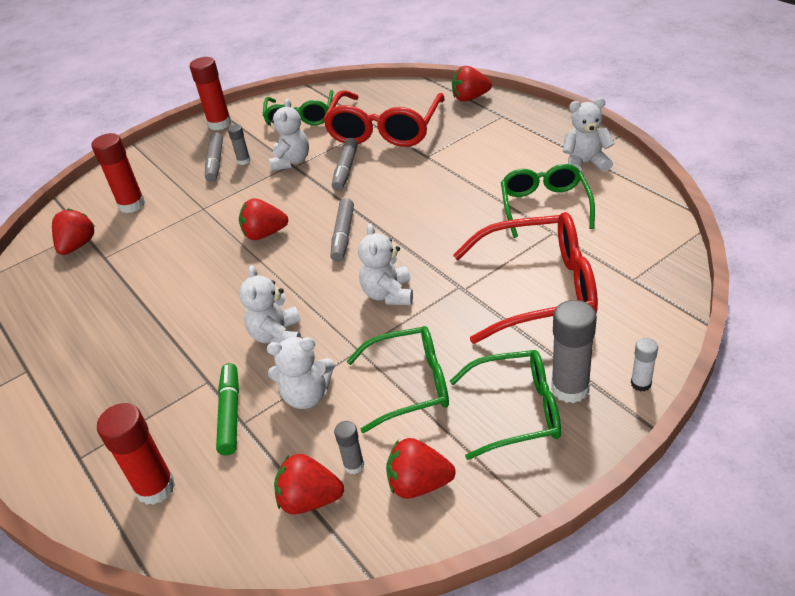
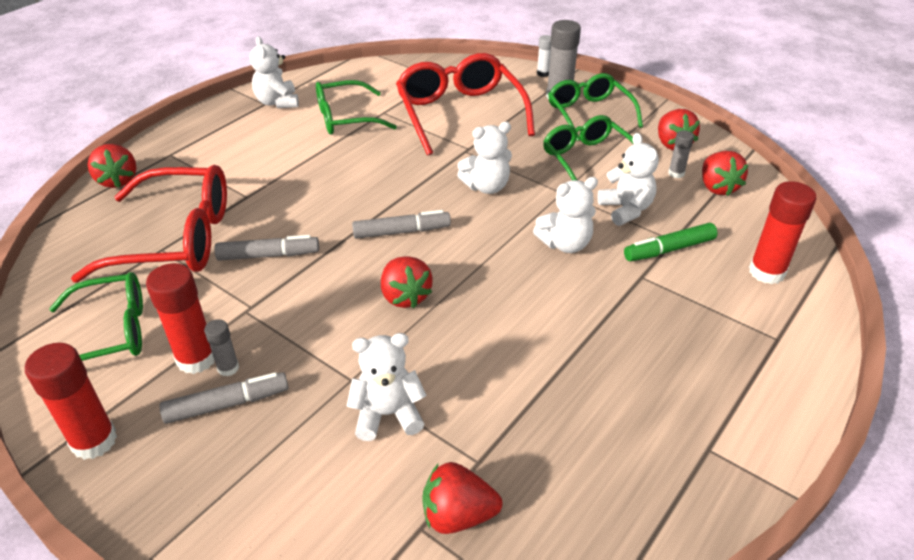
camera: 110 degrees left, 0 degrees up
red glue stick [91,133,145,213] -> red glue stick moved to [146,263,214,374]
white teddy bear [268,99,309,171] -> white teddy bear moved to [347,333,427,441]

